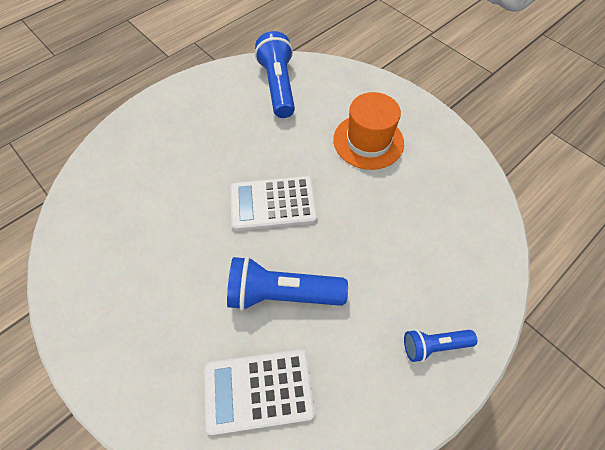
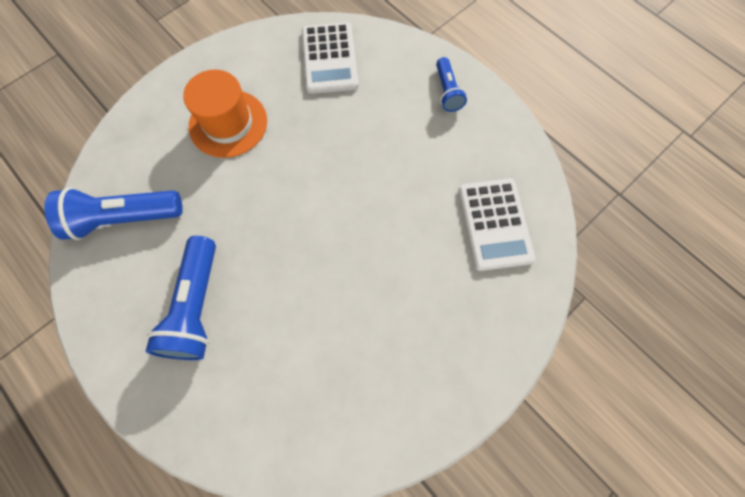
camera: 90 degrees left, 10 degrees up
blue flashlight [227,256,348,311] -> blue flashlight moved to [145,236,216,360]
white calculator [230,176,317,231] -> white calculator moved to [302,22,358,94]

